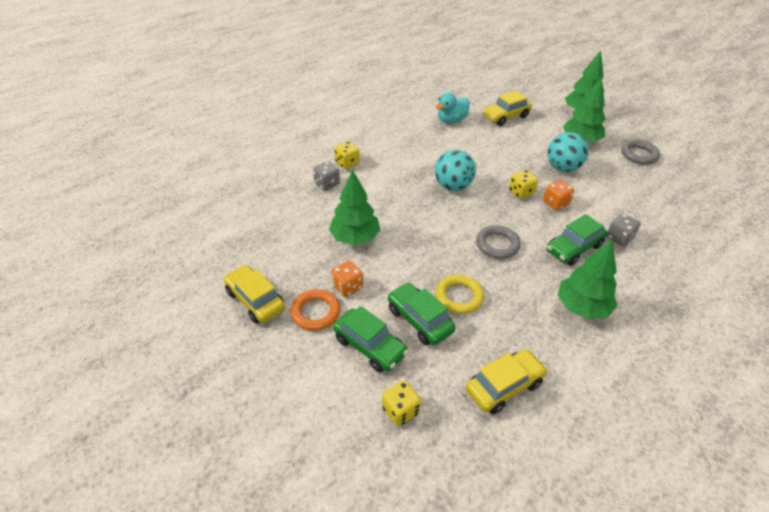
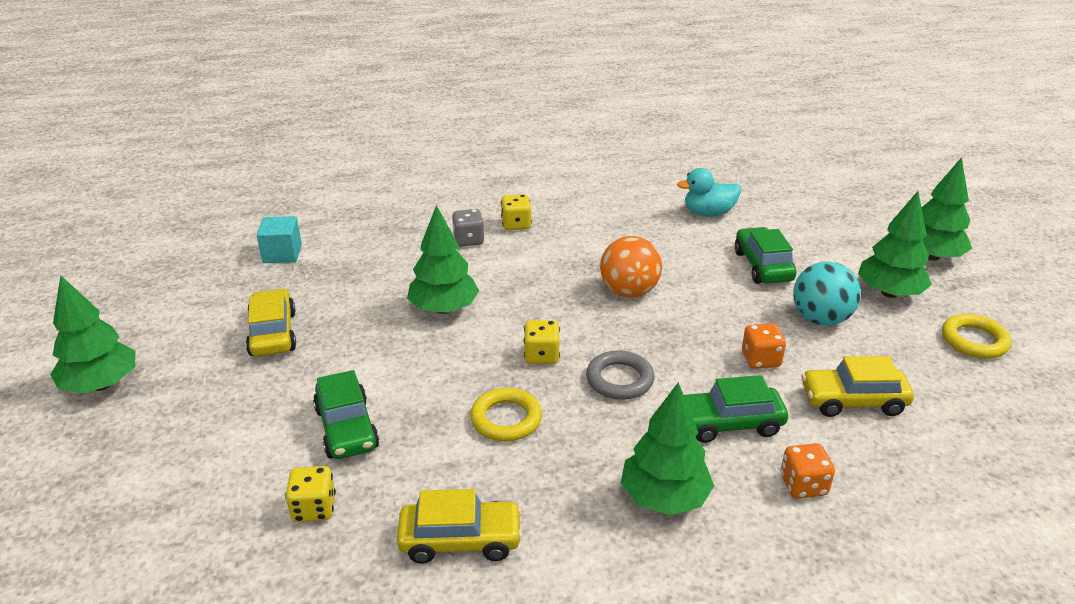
camera: 30 degrees right, 10 degrees down
orange ring [290,289,341,331] -> none
orange dice [331,261,363,297] -> orange dice moved to [780,443,835,498]
green car [388,282,455,345] -> green car moved to [735,227,797,284]
turquoise ball [435,150,476,191] -> orange ball [600,236,662,298]
yellow car [483,91,532,126] -> yellow car moved to [801,356,914,417]
yellow dice [509,170,538,199] -> yellow dice moved to [524,320,560,364]
grey dice [606,213,641,247] -> none
grey ring [621,140,660,165] -> yellow ring [942,314,1011,359]
none -> green tree [50,275,136,393]
none -> turquoise cube [257,216,302,263]

